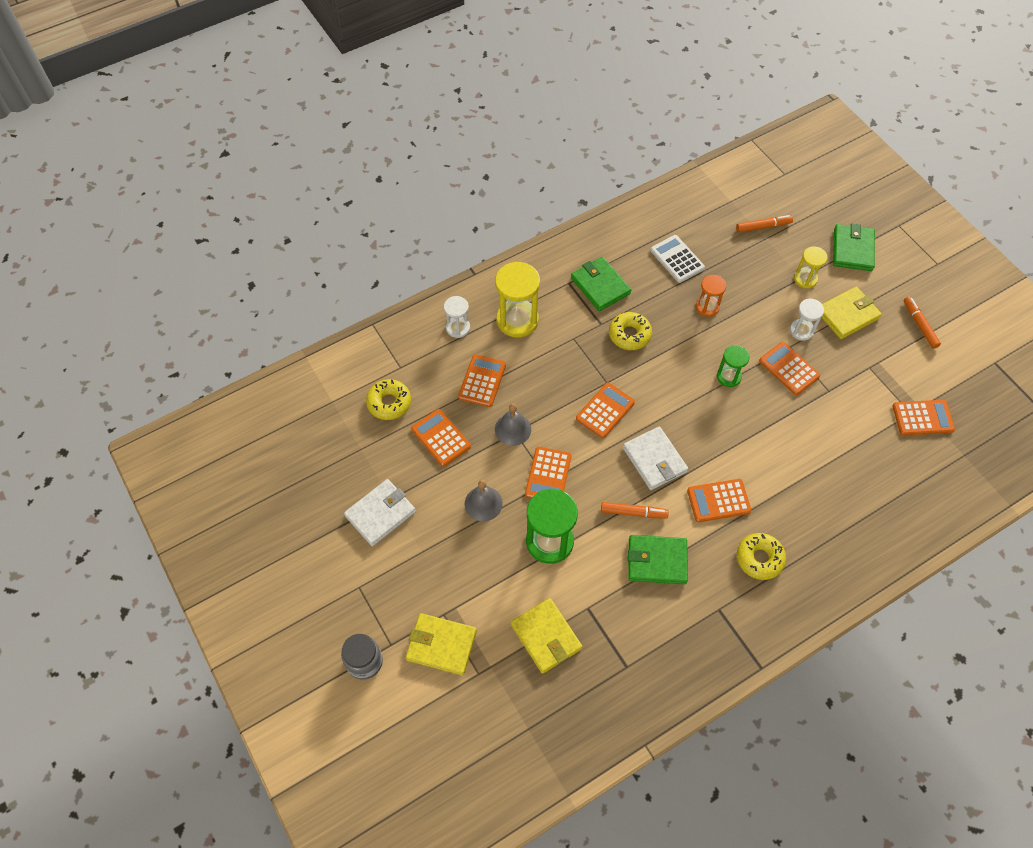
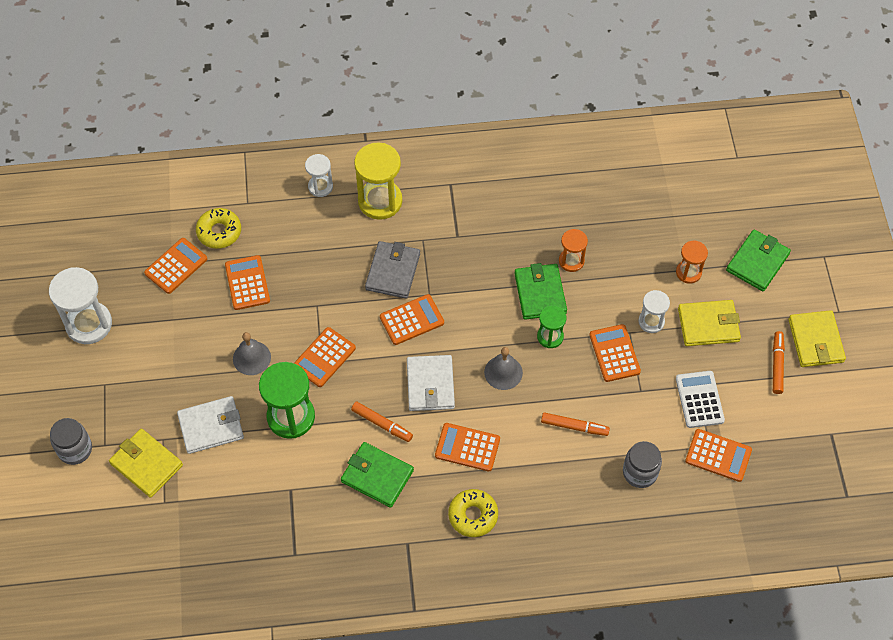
camera: 25 degrees right, 0 degrees up
white wallet [344,479,416,546] -> white wallet moved to [177,396,244,454]
orange calculator [458,354,506,407] -> orange calculator moved to [144,238,207,294]
grey bell [495,403,531,446] -> grey bell moved to [484,347,523,390]
yellow wallet [511,598,582,674] -> yellow wallet moved to [788,310,846,367]
green wallet [571,257,631,311] -> green wallet moved to [514,263,567,320]
yellow donut [609,312,652,350] -> none
white calculator [650,235,705,283] -> white calculator moved to [676,371,725,428]
orange marker [736,215,793,233] -> orange marker moved to [541,412,610,436]
yellow hourglass [794,247,828,288] -> orange hourglass [676,241,708,284]
none -> white hourglass [49,267,112,344]
none -> grey wallet [365,241,420,298]
none -> grey jar [623,441,662,488]

